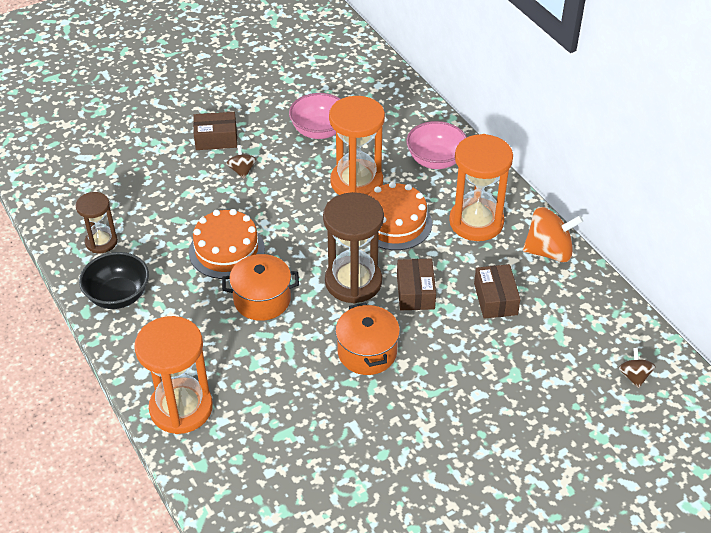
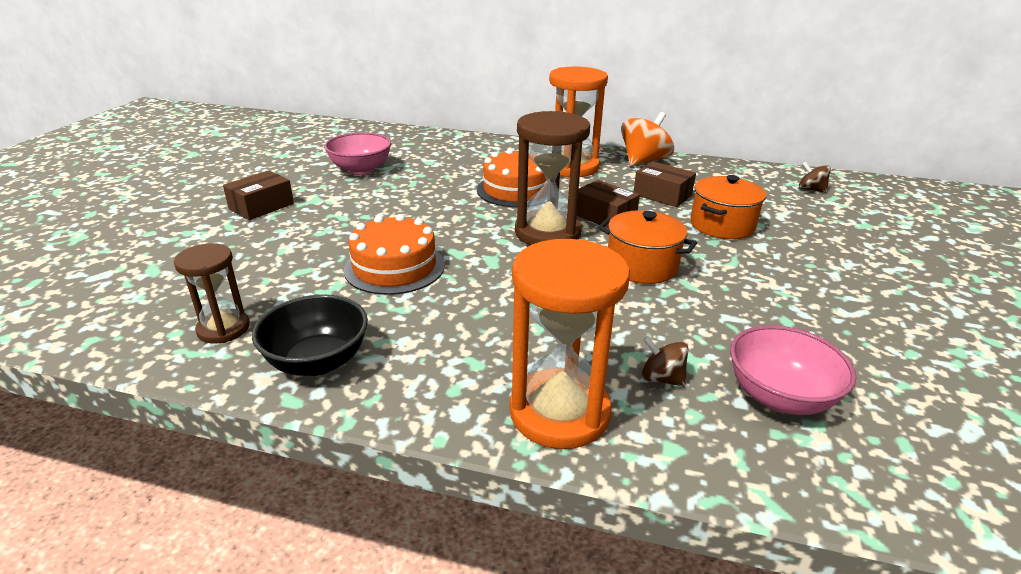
camera: 45 degrees left, 15 degrees down
orange pot [222,254,299,321] -> orange pot moved to [691,175,766,239]
brown spinning top [226,145,257,179] -> brown spinning top moved to [642,337,689,387]
orange hourglass [329,96,385,195] -> none
pink bowl [406,121,467,169] -> pink bowl moved to [730,325,856,415]

